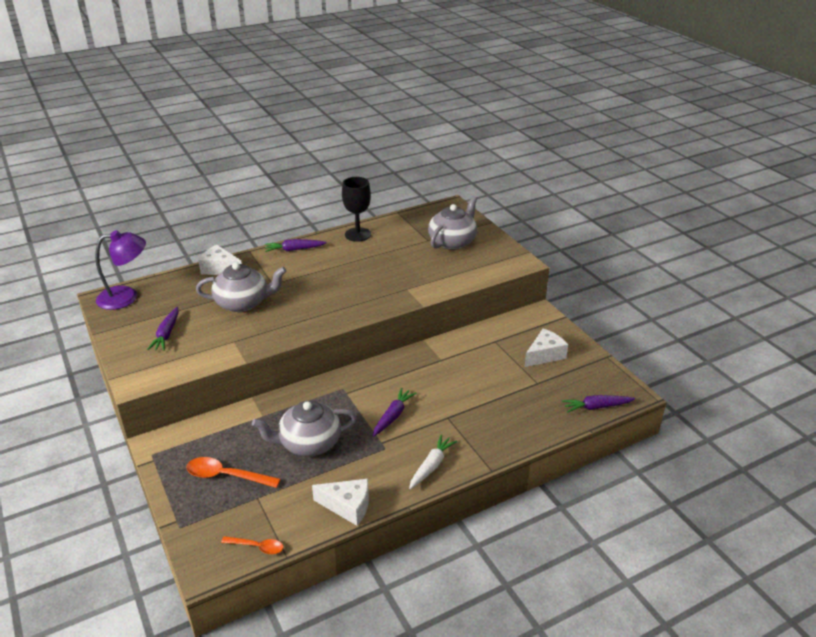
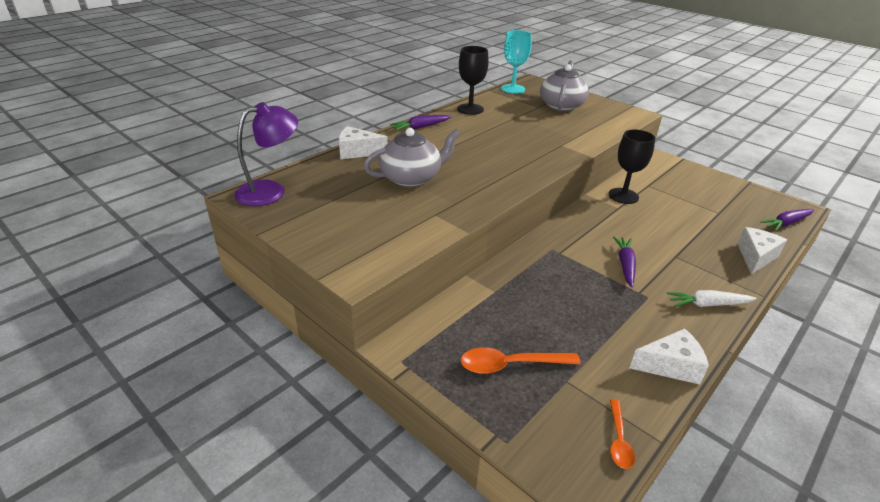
camera: 20 degrees left, 0 degrees up
purple carrot [147,307,179,351] -> none
orange spoon [221,536,283,554] -> orange spoon turned 105 degrees clockwise [610,399,635,469]
grey teapot [252,401,357,457] -> none
white carrot [409,434,457,489] -> white carrot turned 105 degrees counterclockwise [667,290,756,307]
white cheese [525,328,568,367] -> white cheese moved to [738,227,787,274]
none -> turquoise goblet [501,30,532,94]
none -> black goblet [608,129,655,204]

